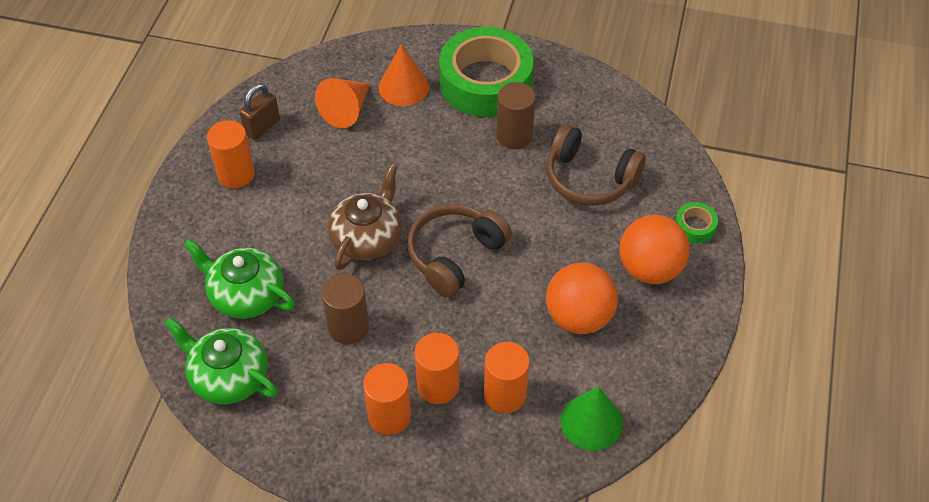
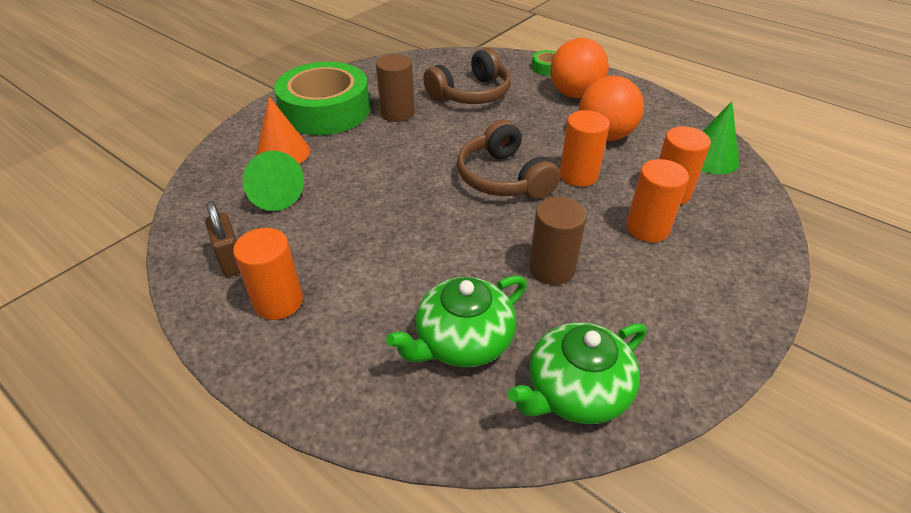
camera: 65 degrees left, 10 degrees down
orange cone [315,78,370,128] -> green cone [243,151,304,211]
brown teapot [328,165,403,270] -> none
orange cylinder [363,363,411,435] -> orange cylinder moved to [560,110,610,187]

